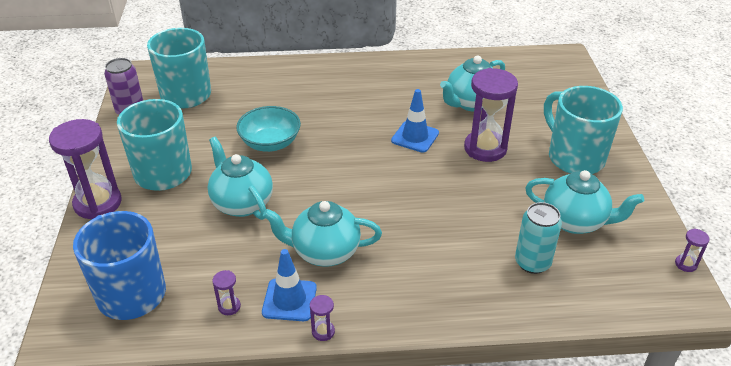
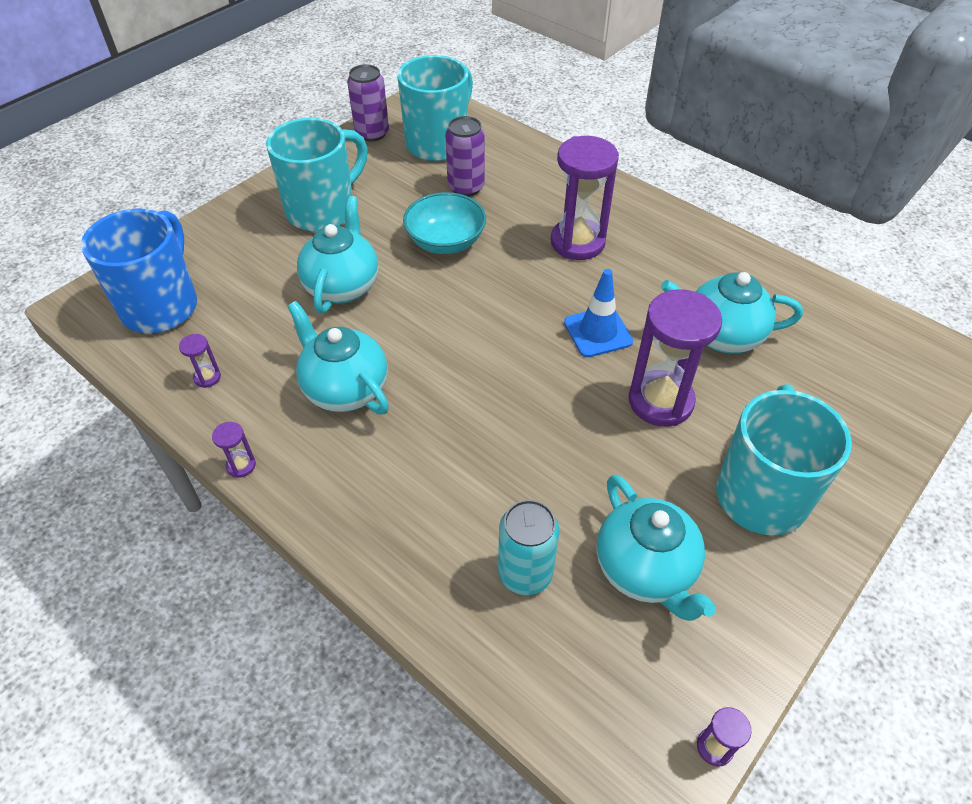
camera: 45 degrees right, 10 degrees up
purple hourglass [49,119,122,219] -> purple hourglass moved to [551,136,619,260]
blue traffic cone [262,249,317,321] -> none
none -> purple can [445,116,485,196]

